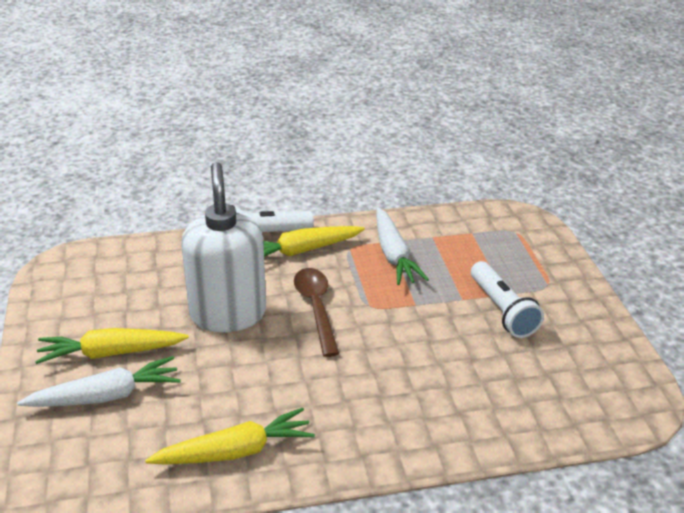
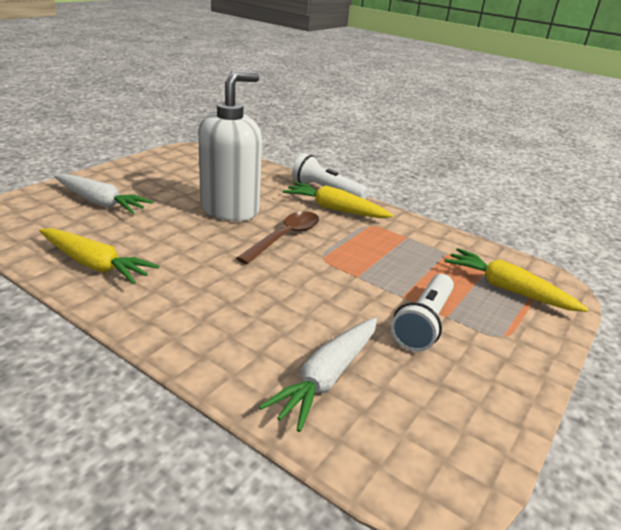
camera: 45 degrees right, 5 degrees down
yellow carrot [35,328,189,364] -> yellow carrot moved to [445,248,589,312]
white carrot [376,207,429,285] -> white carrot moved to [259,318,377,432]

